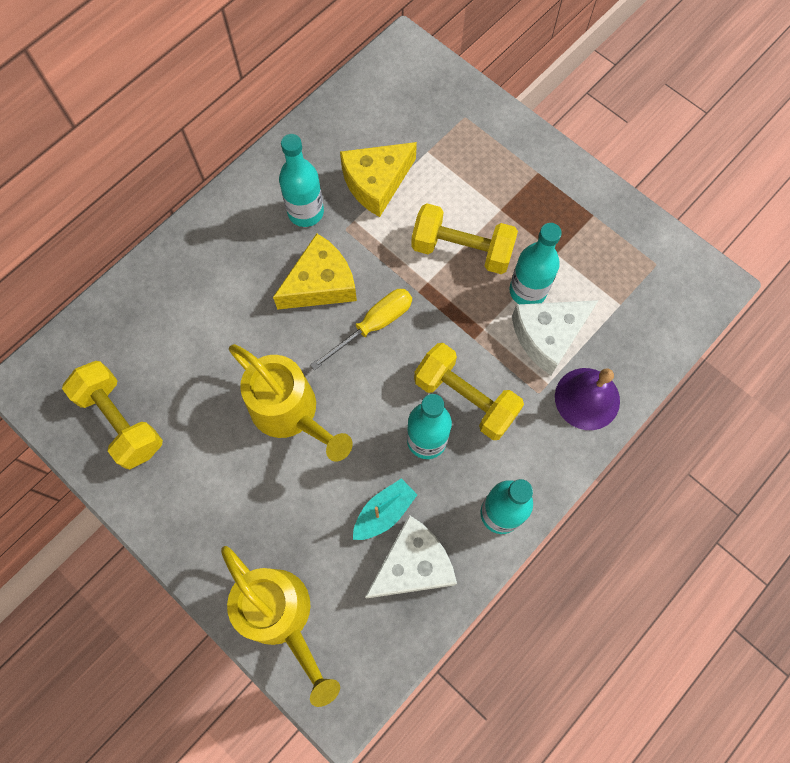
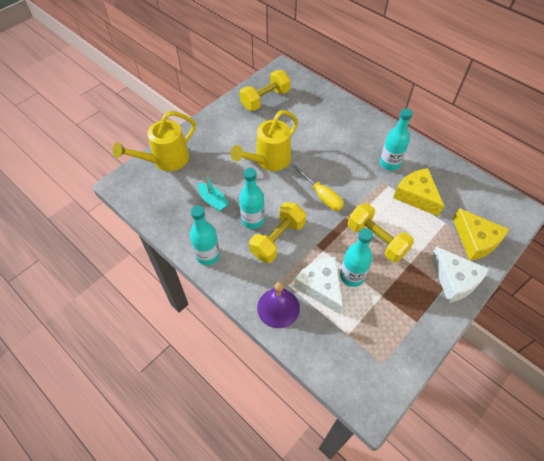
camera: 90 degrees right, 15 degrees down
yellow cheese [273,234,357,310] -> yellow cheese moved to [453,208,509,261]
white cheese [365,515,457,599] -> white cheese moved to [431,247,489,303]
yellow dumbbell [411,203,518,274] -> yellow dumbbell turned 60 degrees counterclockwise [348,203,414,262]

